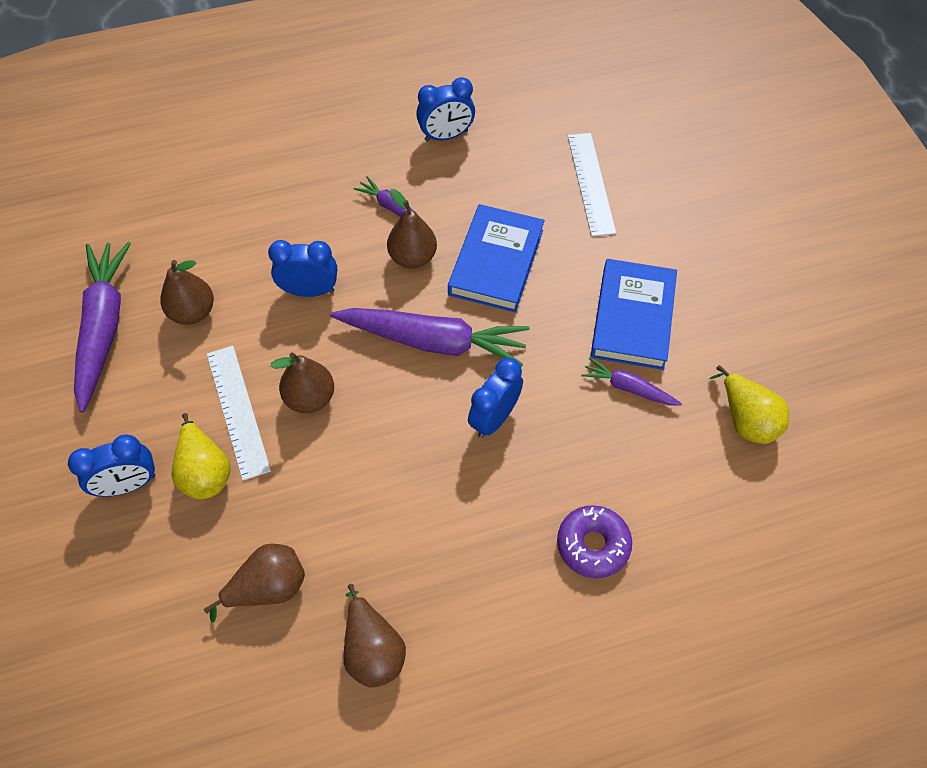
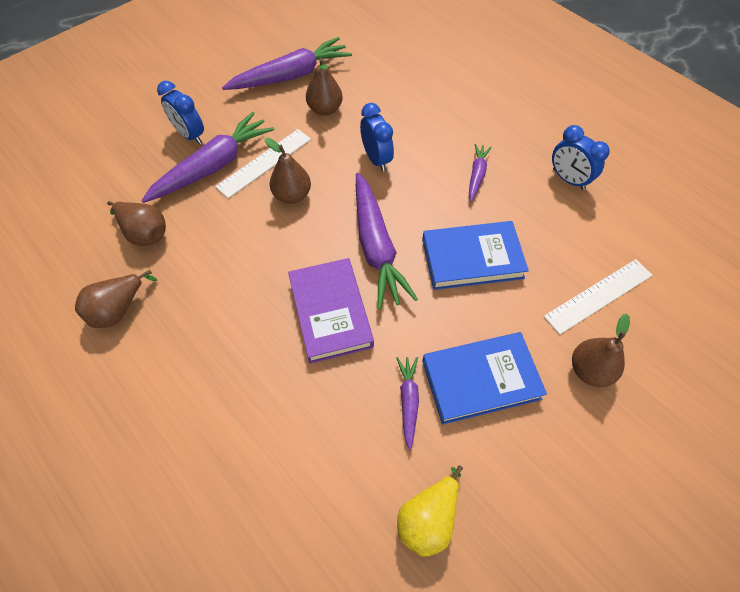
camera: 65 degrees right, 0 degrees up
yellow pear [171,413,231,499] -> purple carrot [141,112,274,203]
brown pear [387,189,437,269] -> brown pear moved to [572,314,630,387]
blue clock [468,358,523,438] -> purple book [288,258,374,364]
purple donut [557,505,632,578] -> none

